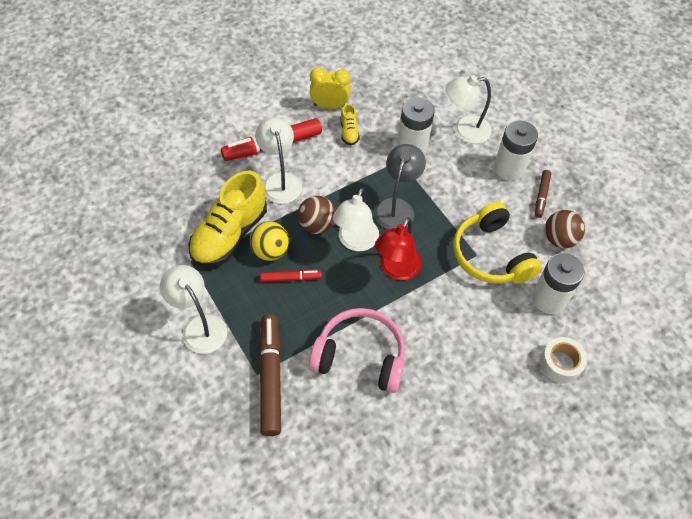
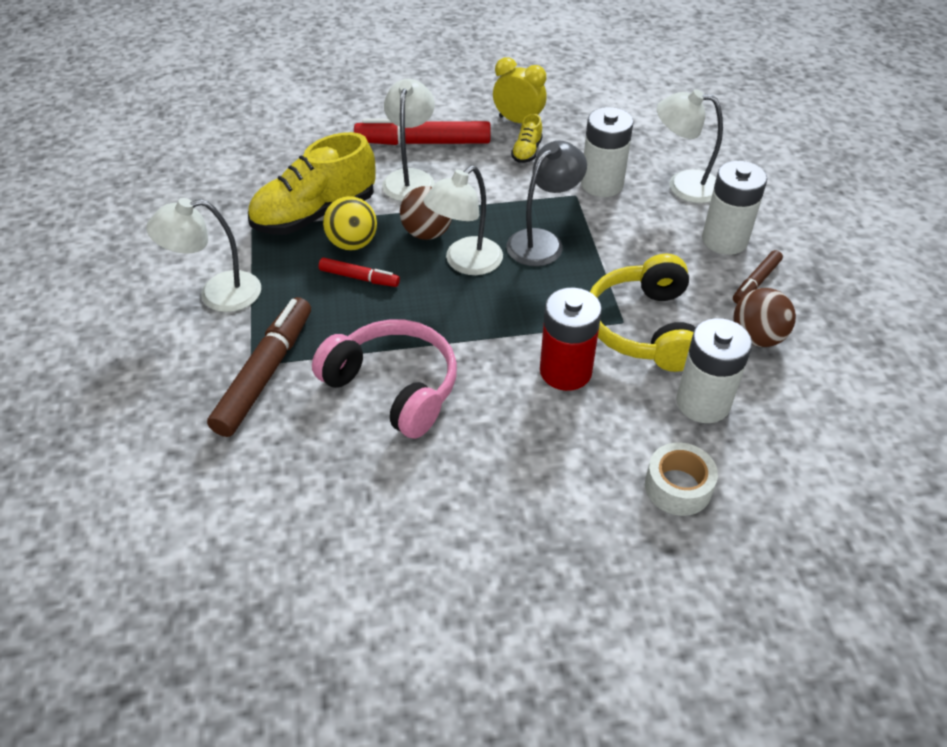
camera: 25 degrees right, 10 degrees down
white lamp [160,265,227,354] -> white lamp turned 90 degrees counterclockwise [146,198,261,312]
red lamp [375,218,422,280] -> none
none -> red battery [540,288,602,391]

